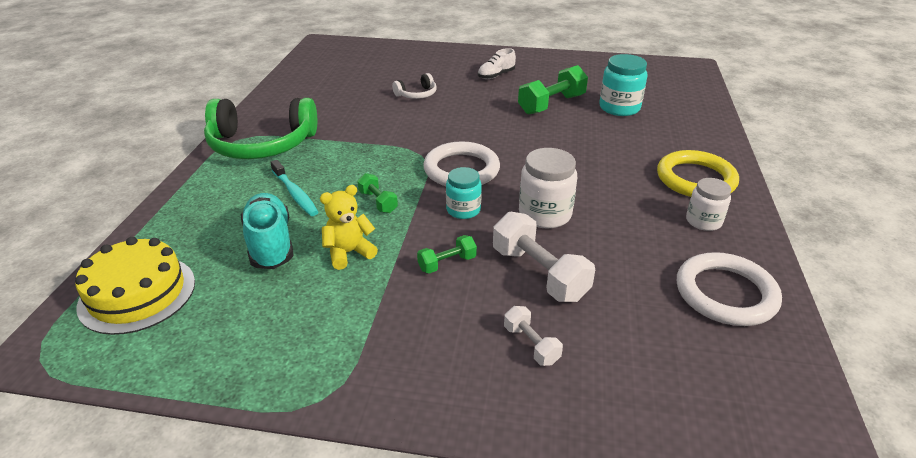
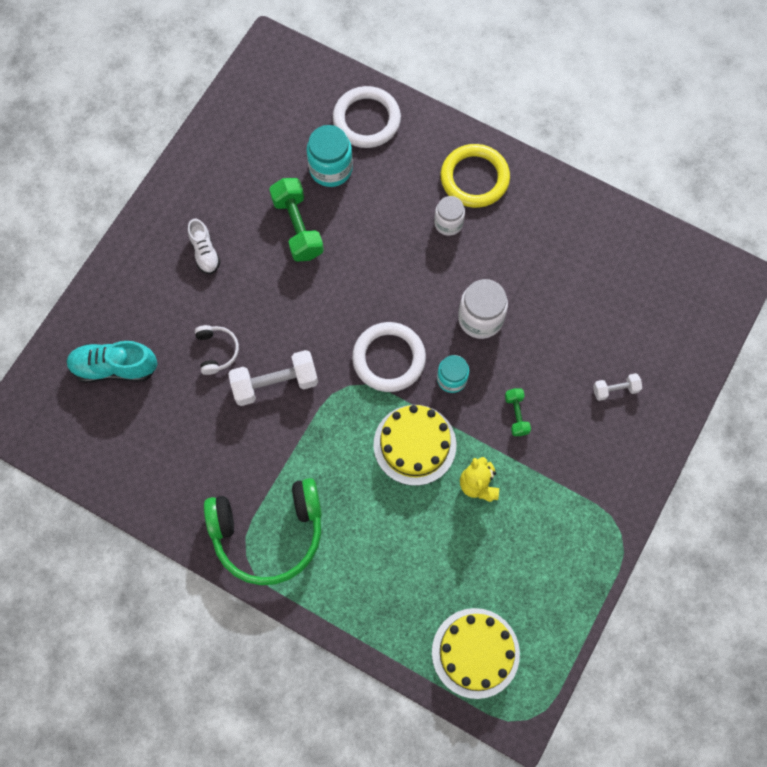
camera: 70 degrees left, 35 degrees up
green headphones [204,98,317,159] -> green headphones turned 60 degrees clockwise [204,478,322,585]
turquoise shoe [241,193,294,269] -> turquoise shoe moved to [66,341,157,383]
turquoise toothbrush [270,160,318,216] -> none
green dumbbell [357,173,398,213] -> yellow cake [374,405,456,486]
white dumbbell [493,212,595,302] -> white dumbbell moved to [228,350,318,406]
white ring [677,252,782,326] -> white ring moved to [333,86,401,148]
white jar [686,178,731,231] -> white jar moved to [434,196,465,236]

